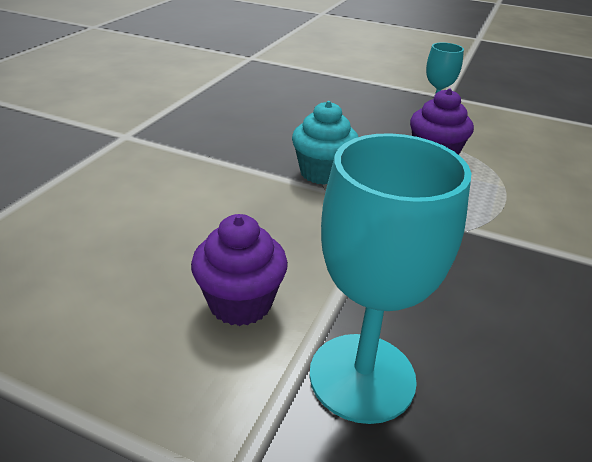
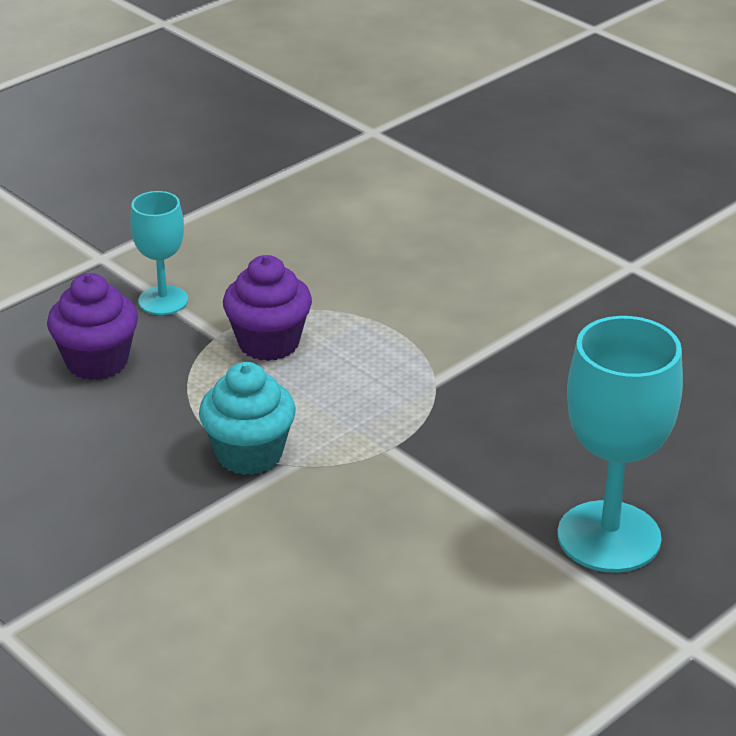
camera: 65 degrees left, 0 degrees up
purple cupcake [191,214,288,326] -> purple cupcake moved to [47,273,138,380]

